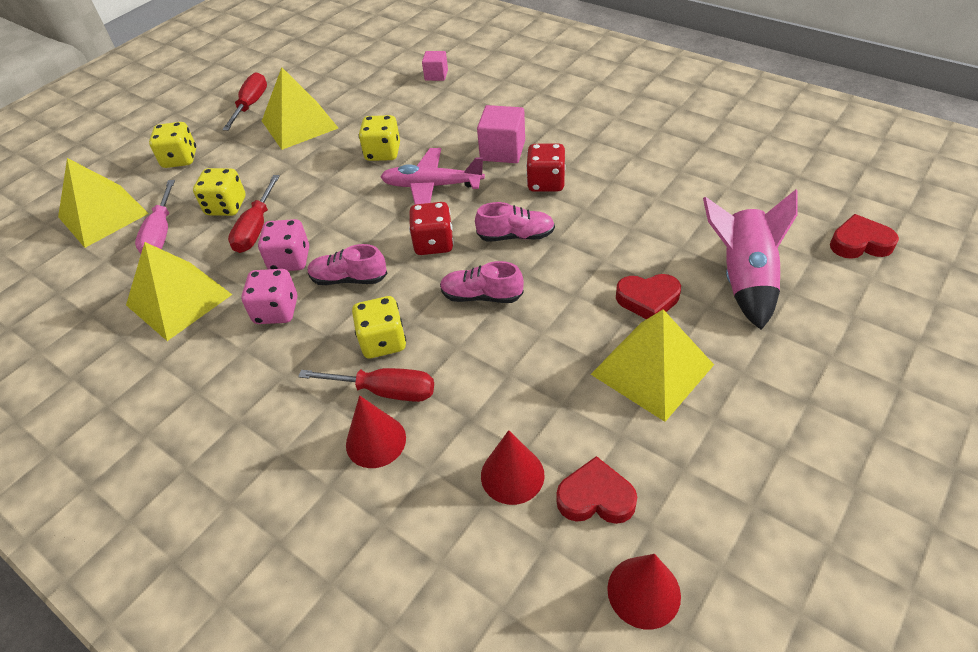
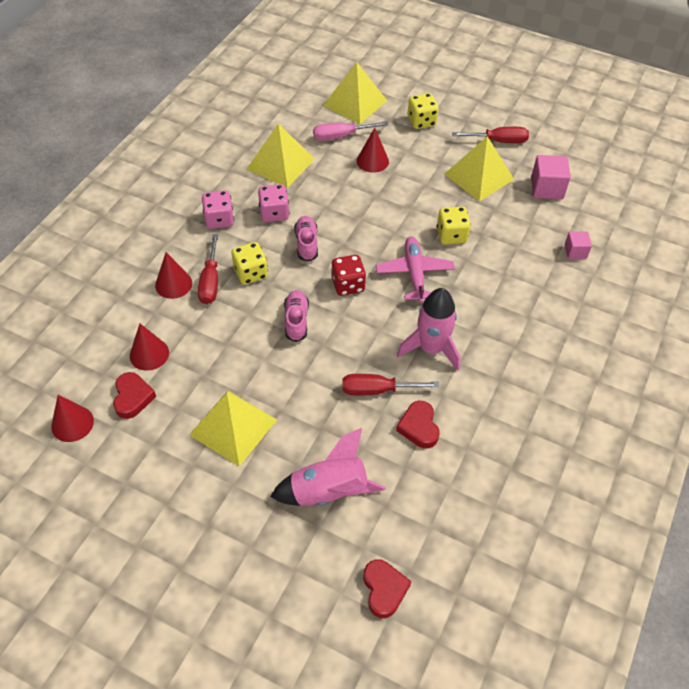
camera: 75 degrees right, 5 degrees up
yellow dice [193,168,246,216] -> red cone [357,128,389,173]
red screwdriver [228,175,280,253] -> red screwdriver moved to [342,374,439,395]
pink dice [258,219,309,271] -> pink dice moved to [202,190,234,229]
pink shoe [475,202,555,242] -> none
pink cube [477,105,525,163] -> pink cube moved to [531,155,571,199]
red dice [526,143,566,192] -> pink rocket [397,288,460,370]
red heart [616,274,681,319] -> red heart moved to [396,401,439,449]

